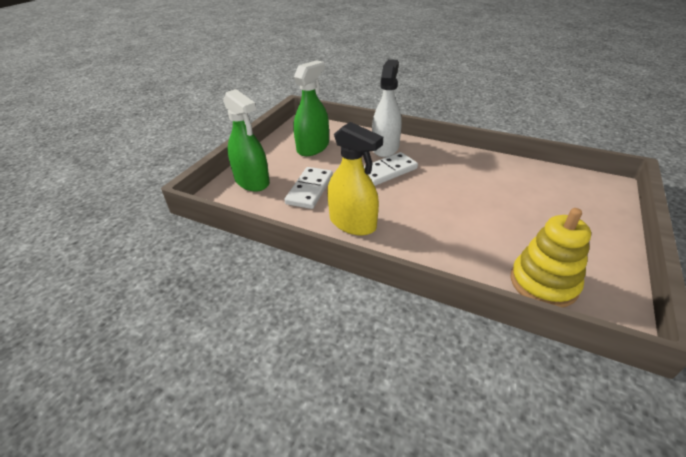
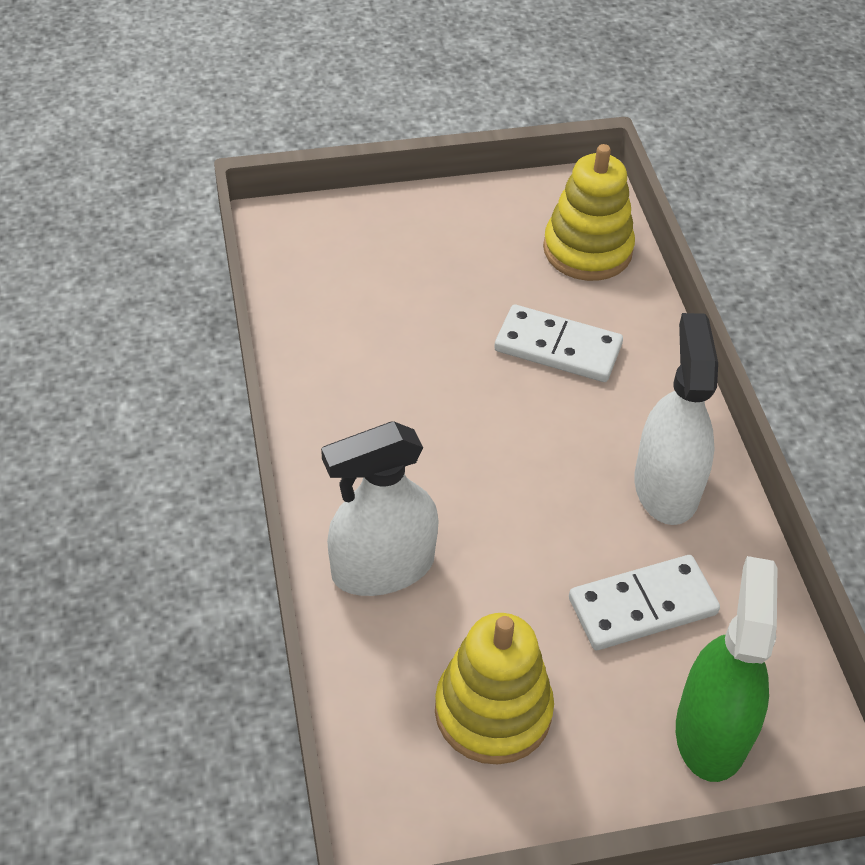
camera: 130 degrees left, 10 degrees up
green spray bottle [293,60,329,156] -> yellow stacking toy [435,613,554,765]
yellow spray bottle [327,122,383,235] -> white spray bottle [634,313,718,525]
white domino [364,152,418,186] -> white domino moved to [494,304,623,382]

